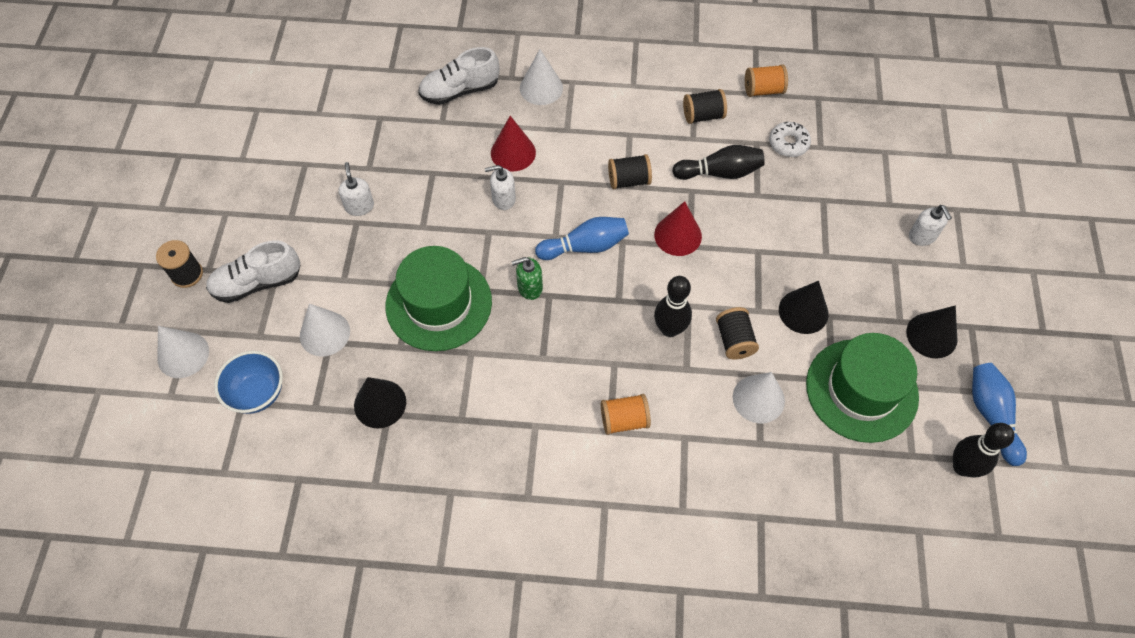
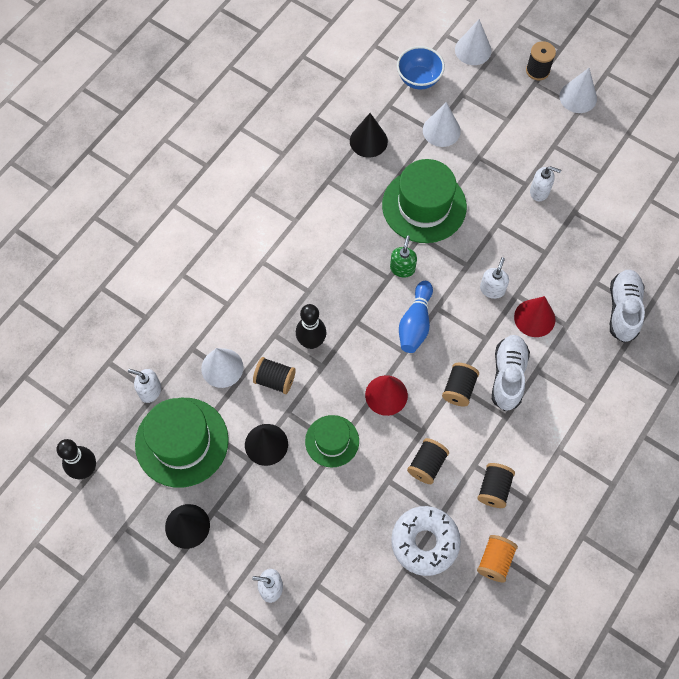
camera: 120 degrees right, 5 degrees up
white shoe [206,240,301,303] -> white shoe moved to [492,335,530,411]
white cone [520,49,563,105] -> white cone moved to [559,68,597,113]
orange spool [601,394,651,435] -> none
black bowling pin [672,145,765,180] -> black spool [407,438,449,484]
white donut [769,122,811,157] -> white donut [391,506,461,576], size x1.67
blue bowling pin [972,363,1027,466] -> none
none -> white soap dispenser [128,369,161,403]
none -> green hat [305,415,359,467]

